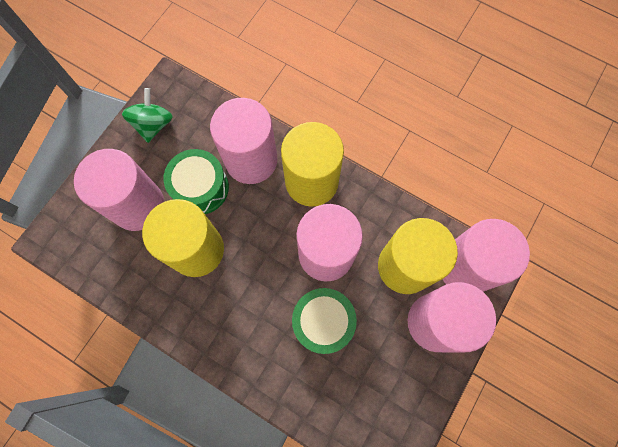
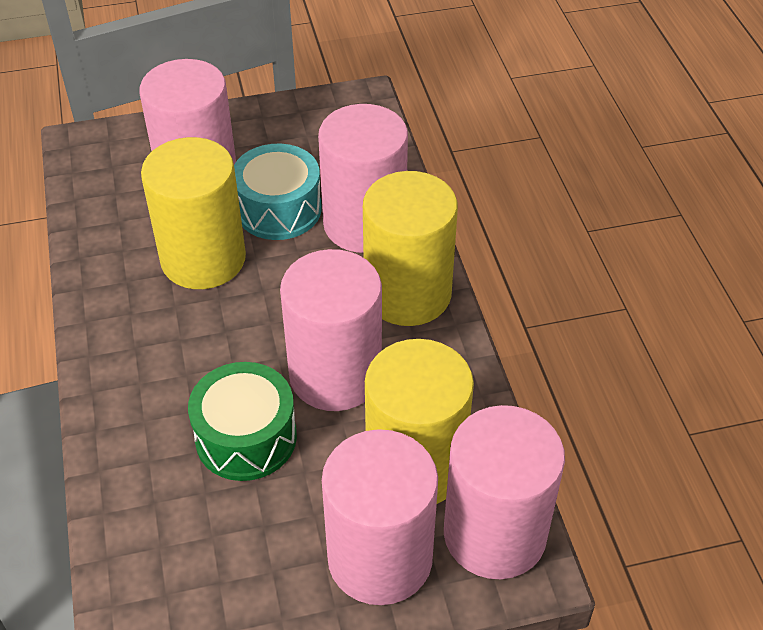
camera: 45 degrees right, 25 degrees down
green spinning top [122,88,173,143] -> none
green drum [163,149,229,214] -> turquoise drum [234,144,322,240]

